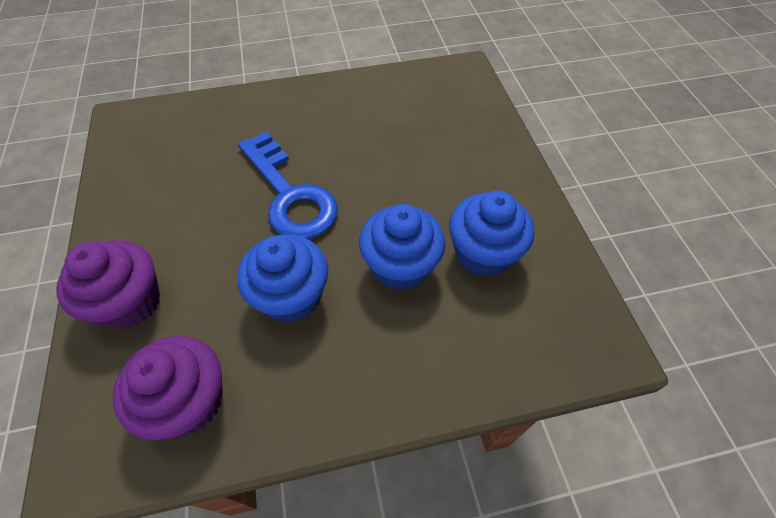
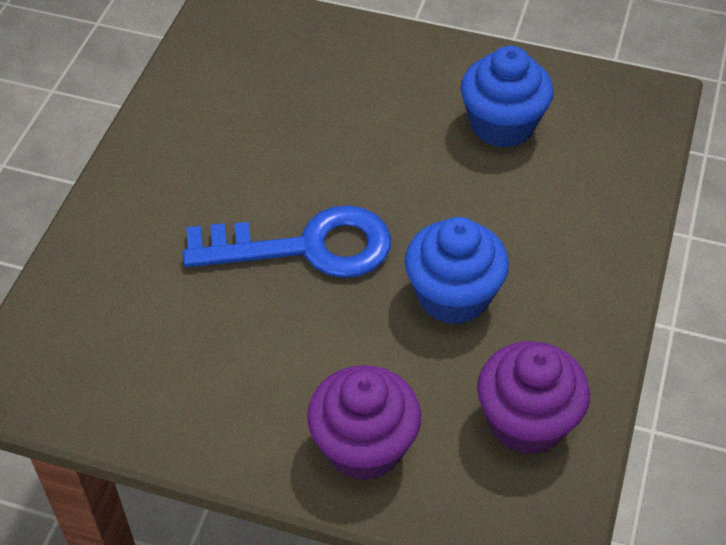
camera: 60 degrees left, 5 degrees down
blue cupcake [359,204,446,291] -> none

